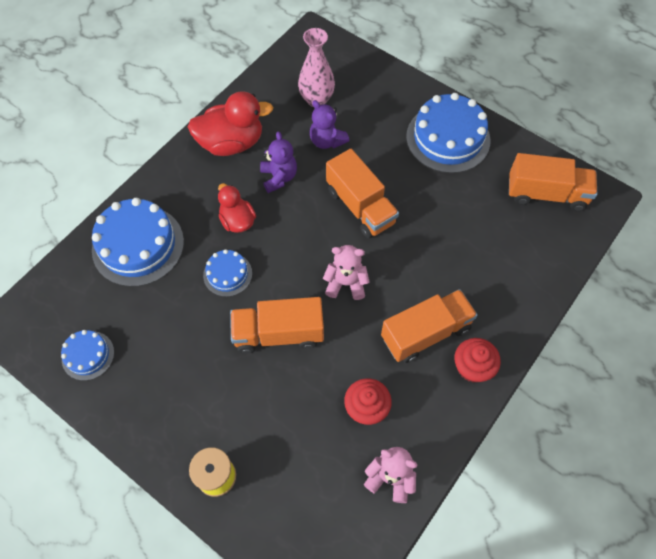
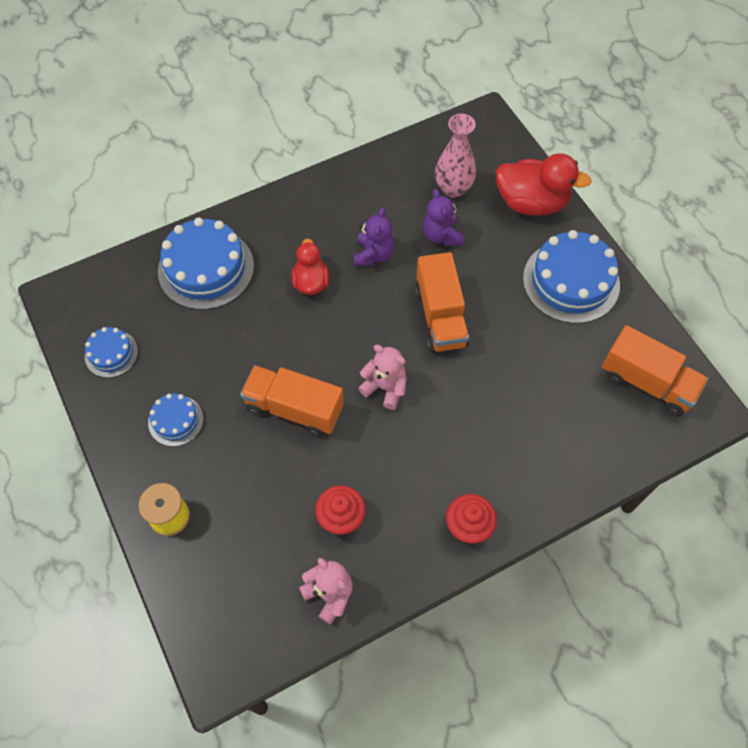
camera: 25 degrees right, 0 degrees up
red duck [188,91,273,156] -> red duck moved to [496,153,592,216]
blue cake [203,249,252,297] -> blue cake moved to [148,394,203,447]
orange truck [381,289,478,363] -> none

